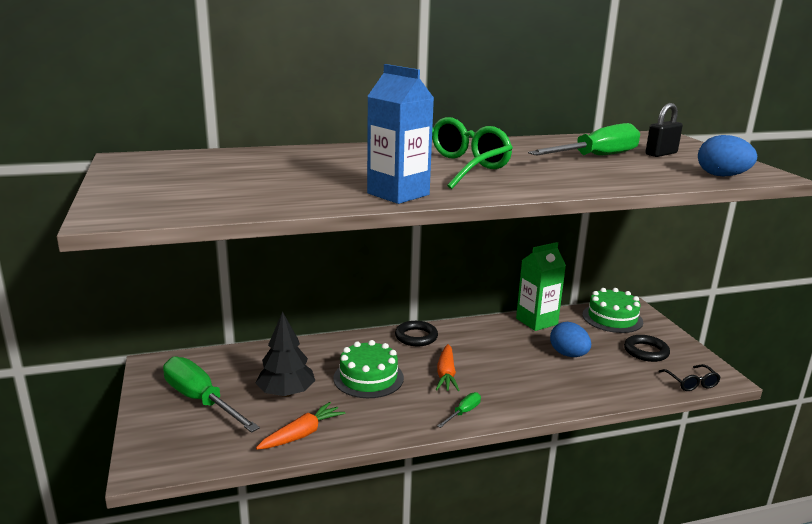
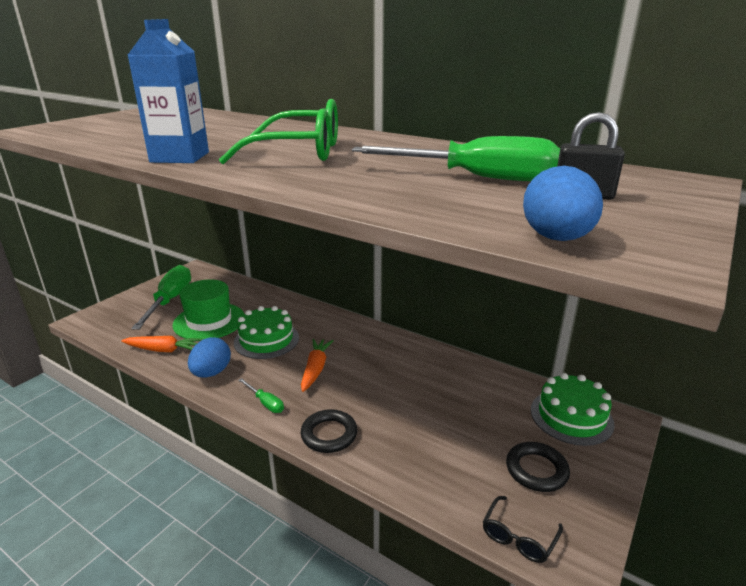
camera: 50 degrees right, 5 degrees up
black tree [256,311,315,397] -> green hat [173,279,244,339]
black ring [395,321,438,346] -> black ring moved to [301,409,357,453]
orange carrot [436,344,460,391] -> orange carrot turned 135 degrees clockwise [301,339,334,392]
green screwdriver [437,392,481,428] -> green screwdriver turned 45 degrees clockwise [238,378,284,413]
green carton [516,242,566,331] -> none
blue egg [550,322,591,357] -> blue egg moved to [188,337,231,378]

